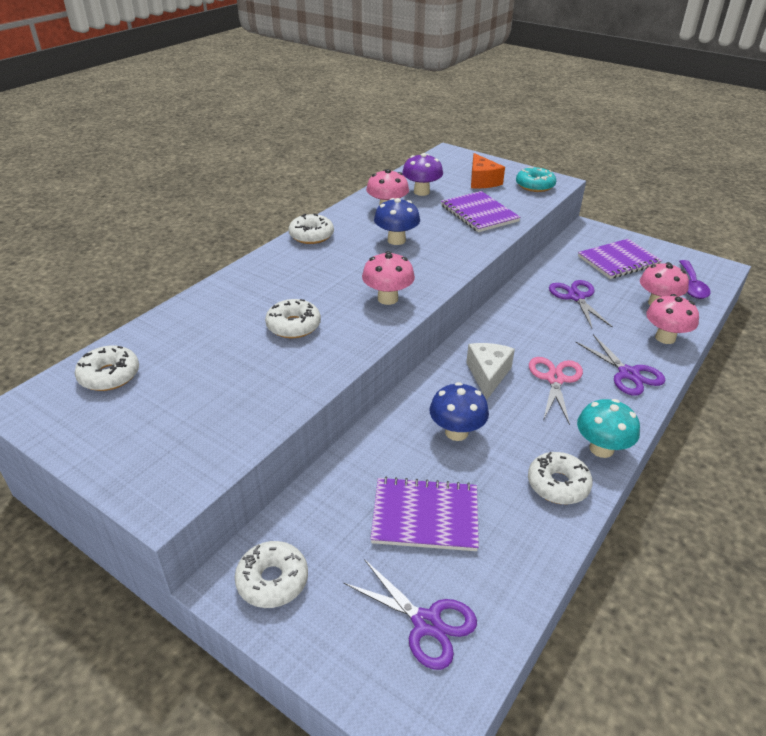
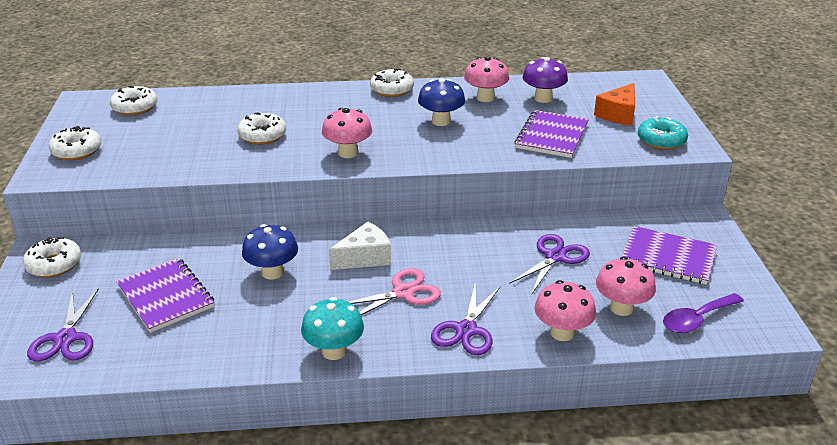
camera: 50 degrees right, 5 degrees down
white donut [528,452,593,504] -> white donut moved to [48,126,102,160]

